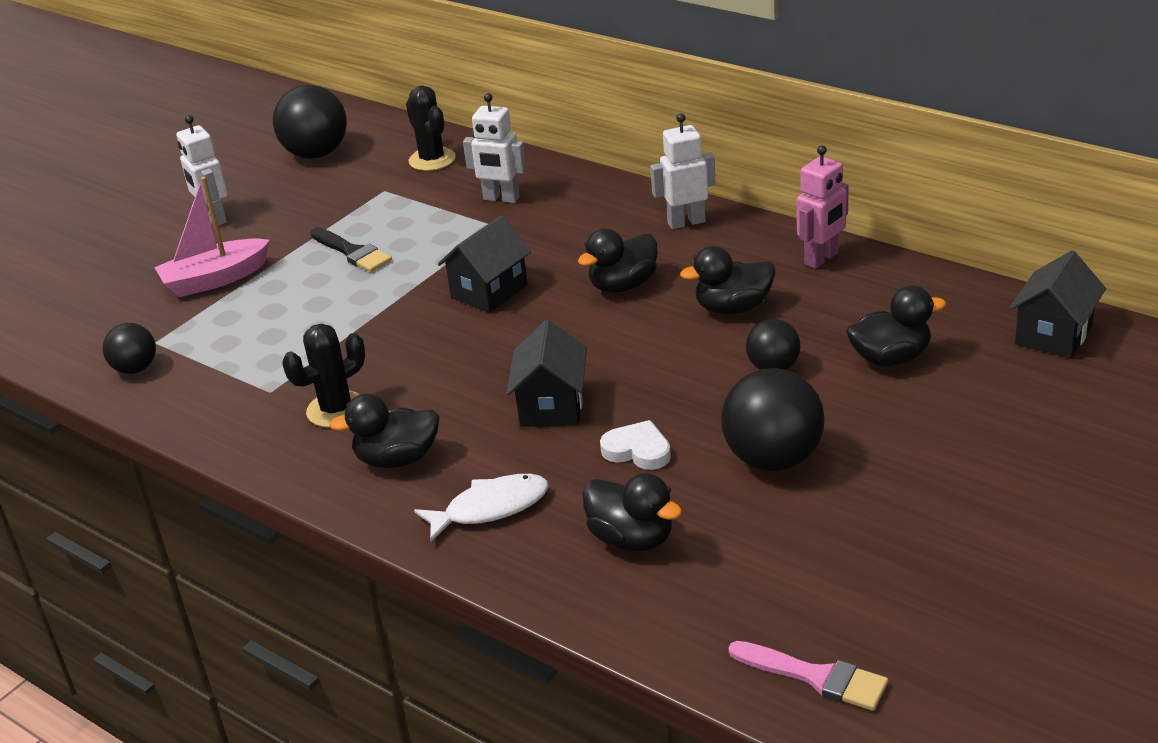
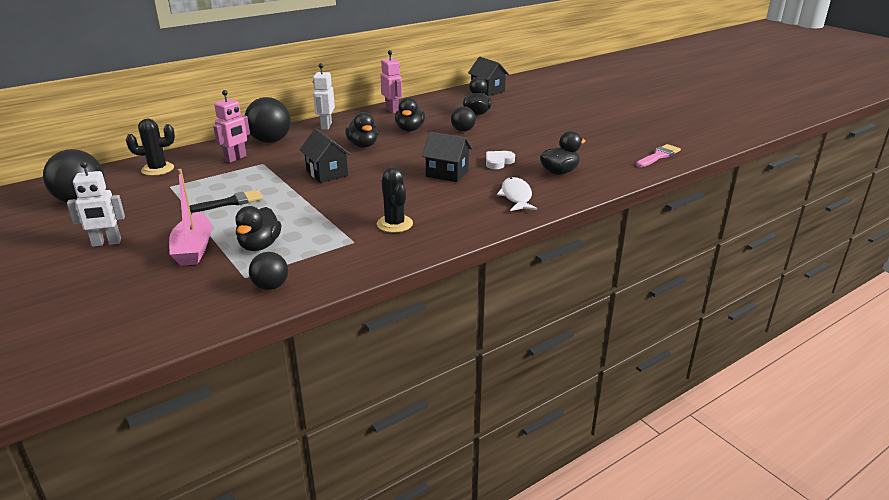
camera: 75 degrees left, 5 degrees down
black duck [329,394,440,468] -> black duck moved to [235,206,281,251]
white robot [463,93,526,203] -> pink robot [213,90,250,163]
black ball [721,368,825,471] -> black ball moved to [245,97,291,143]

